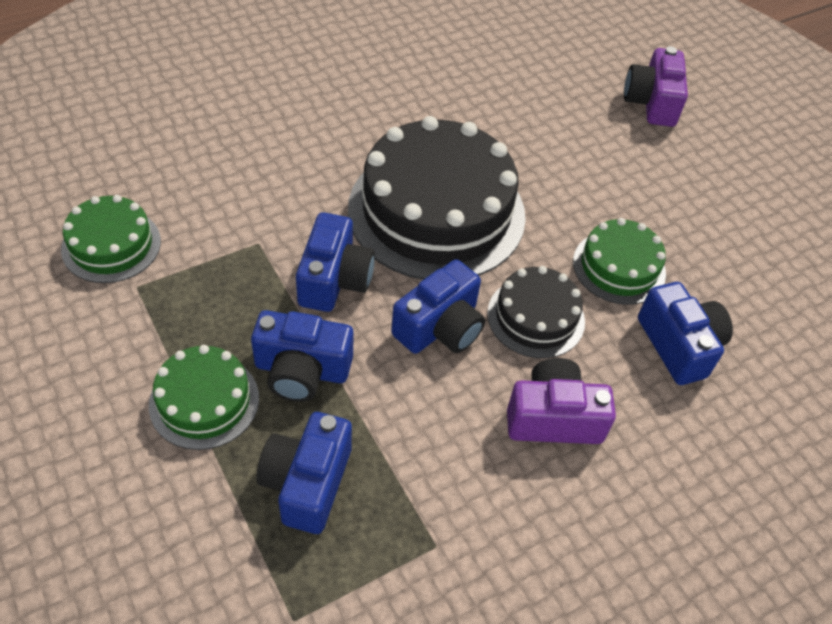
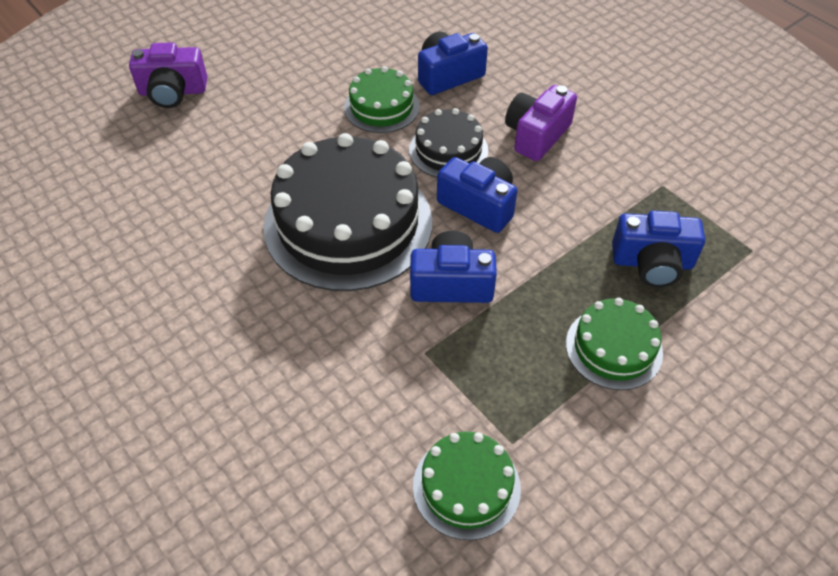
camera: 95 degrees left, 0 degrees up
blue camera [251,310,354,402] -> none
purple camera [507,358,616,444] -> purple camera turned 45 degrees clockwise [505,85,577,161]

